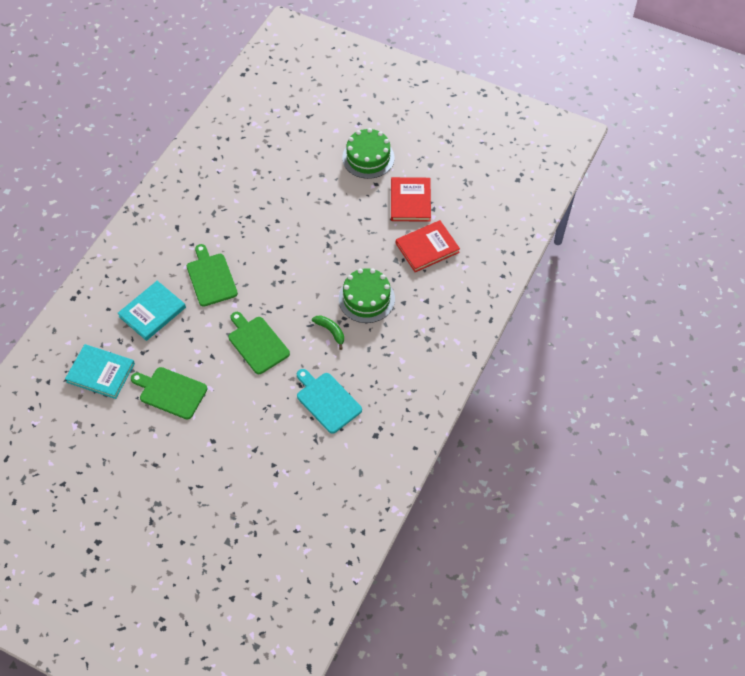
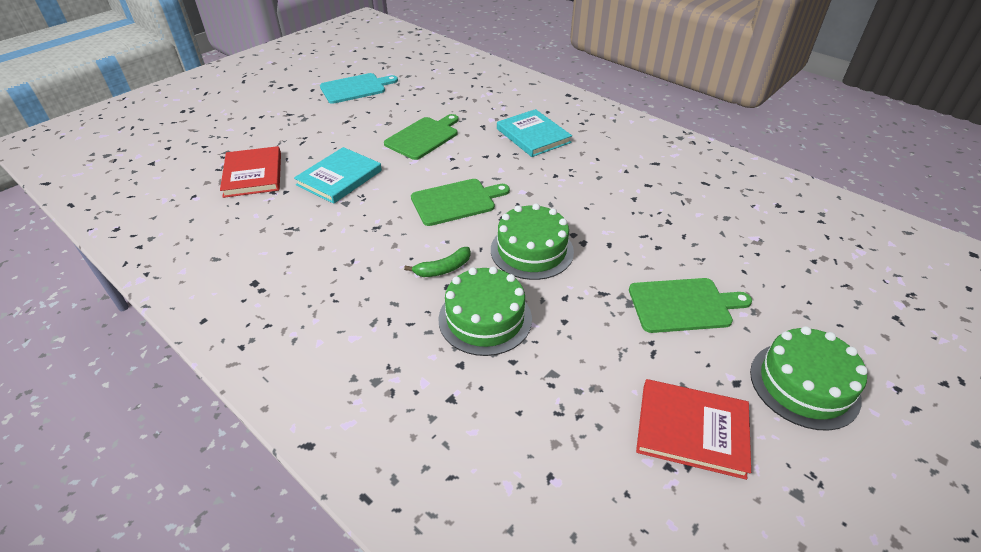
camera: 105 degrees right, 15 degrees down
turquoise book [65,344,135,399] -> turquoise book moved to [294,147,382,204]
green cutting board [187,244,238,307] -> green cutting board moved to [629,278,752,333]
turquoise cutting board [297,369,362,434] -> turquoise cutting board moved to [320,73,398,104]
red book [396,220,460,272] -> red book moved to [220,146,281,198]
none -> green cake [491,203,574,280]

